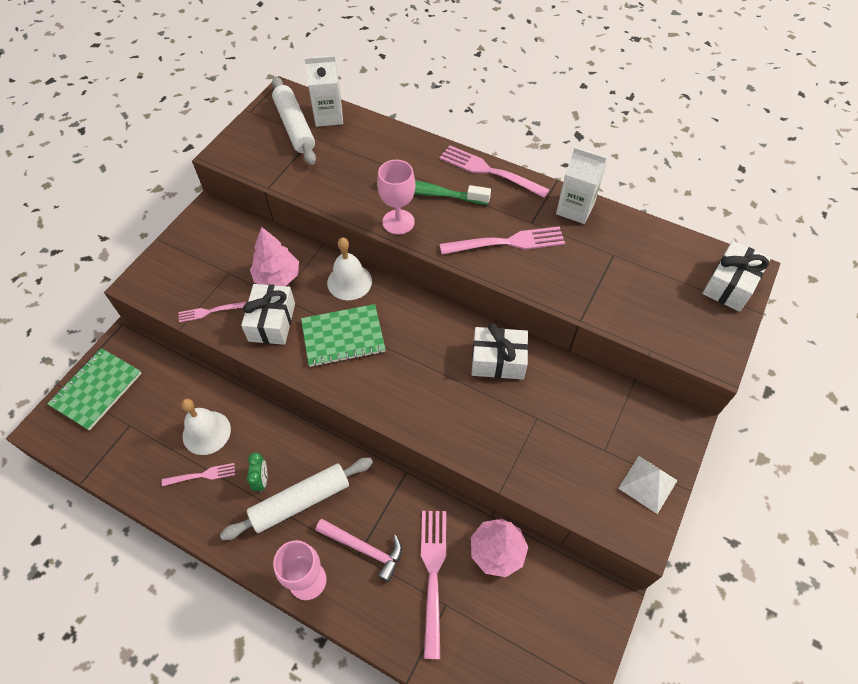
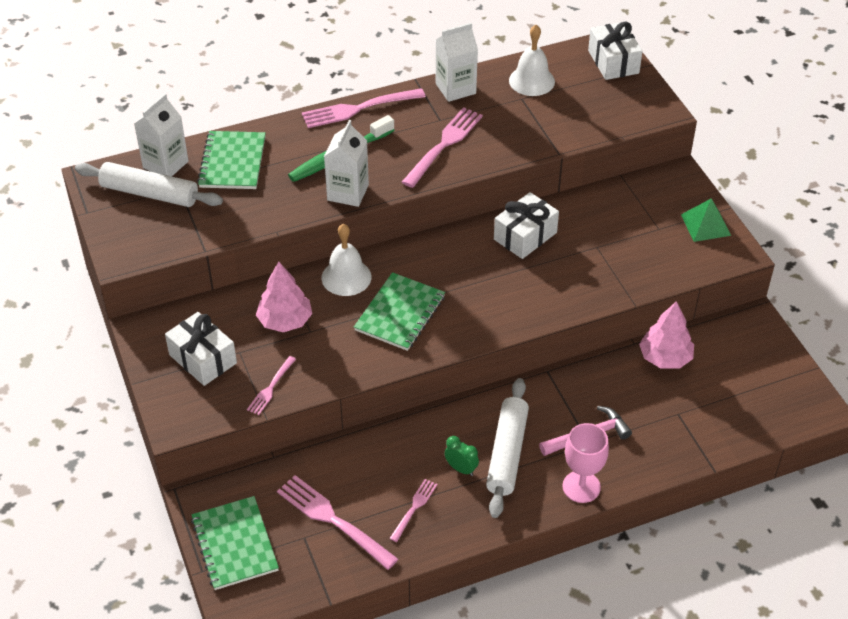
camera: 50 degrees left, 10 degrees down
white bell [181,399,231,455] -> white bell moved to [509,25,555,96]
white gift [241,284,295,345] -> white gift moved to [165,312,237,386]
pink goblet [377,160,415,235] -> white carton [324,120,369,207]
pink fork [421,511,446,659] -> pink fork moved to [277,475,398,570]
white pyramid [618,456,678,514] -> green pyramid [681,198,731,242]
none -> green notebook [197,131,266,189]

